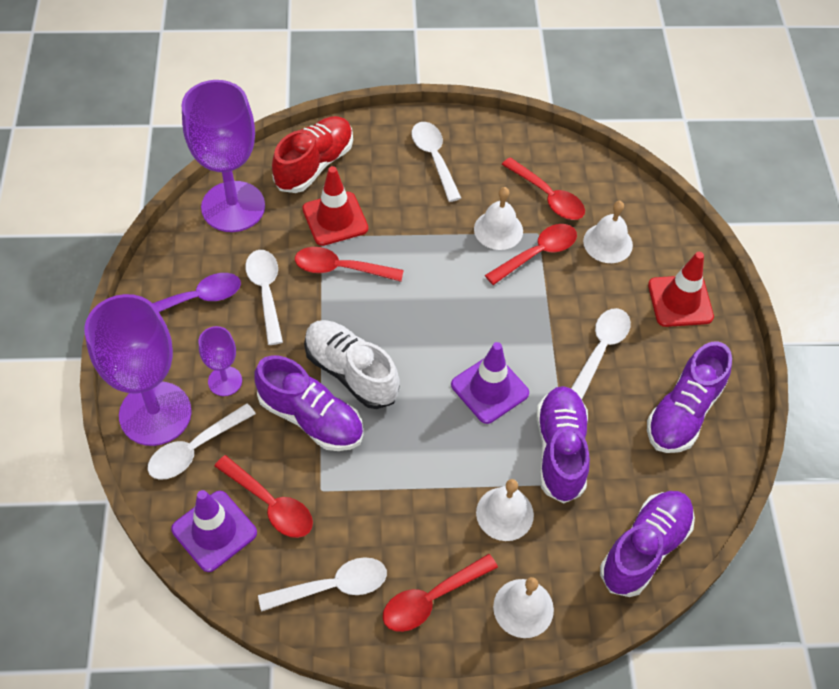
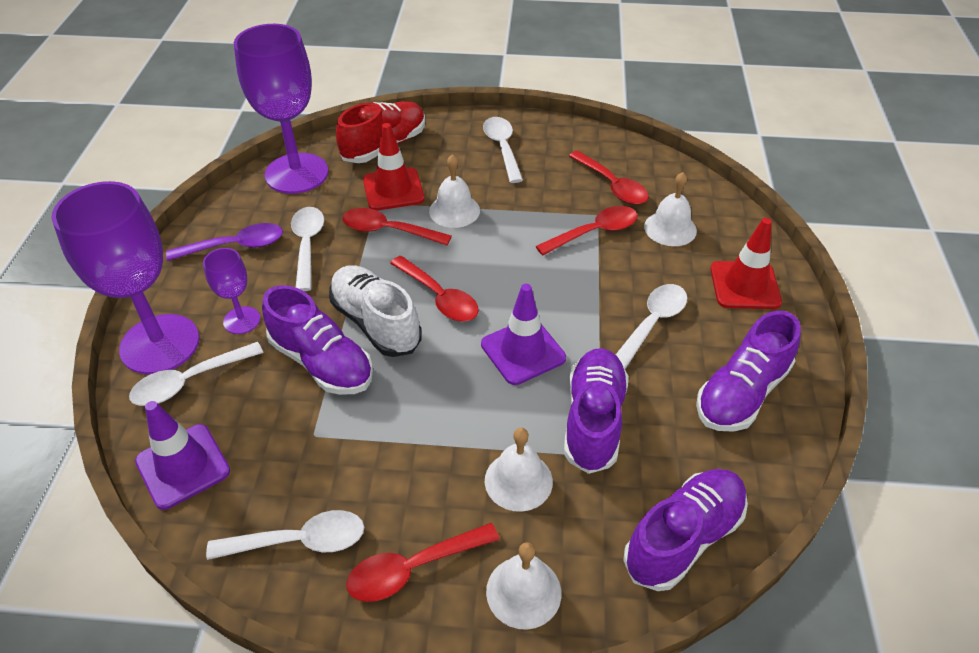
camera: 10 degrees right, 10 degrees down
red spoon [215,455,313,538] -> red spoon moved to [390,256,479,322]
white bell [474,187,523,250] -> white bell moved to [429,154,480,228]

